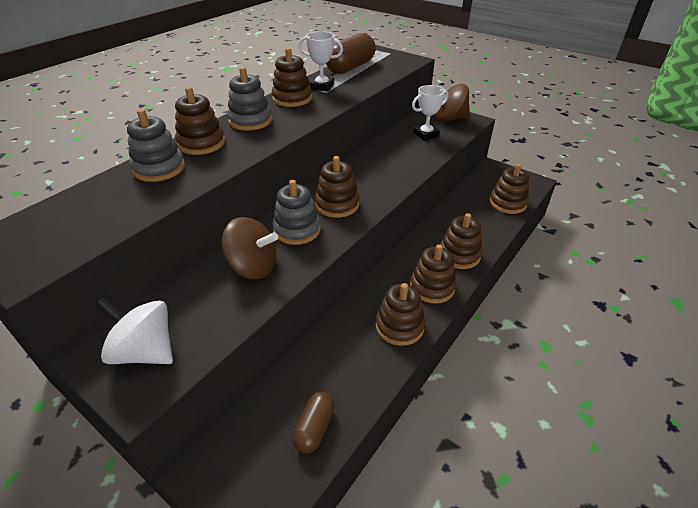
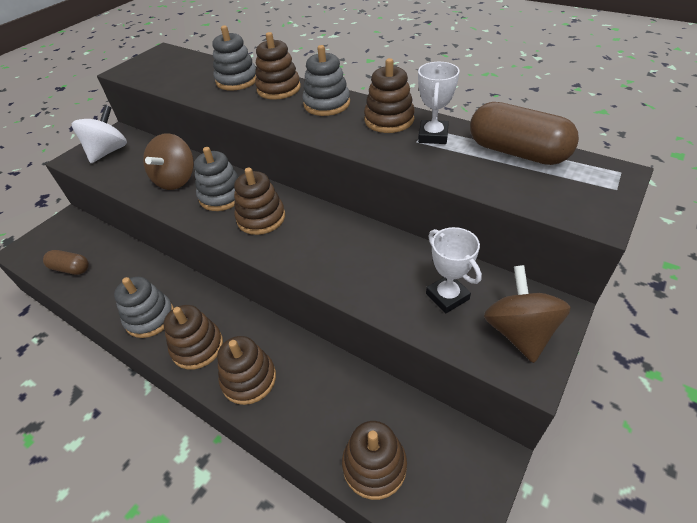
camera: 90 degrees right, 5 degrees up
brown stacking toy [376,283,425,346] -> grey stacking toy [114,277,174,338]

